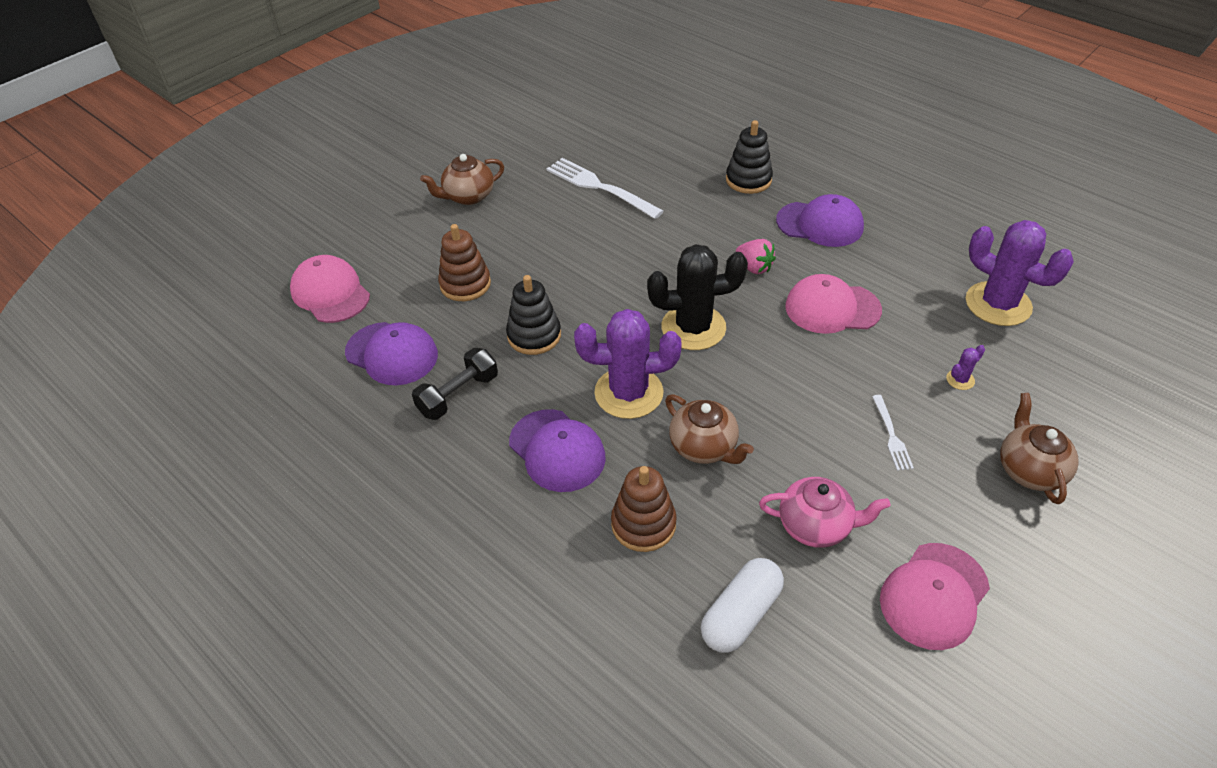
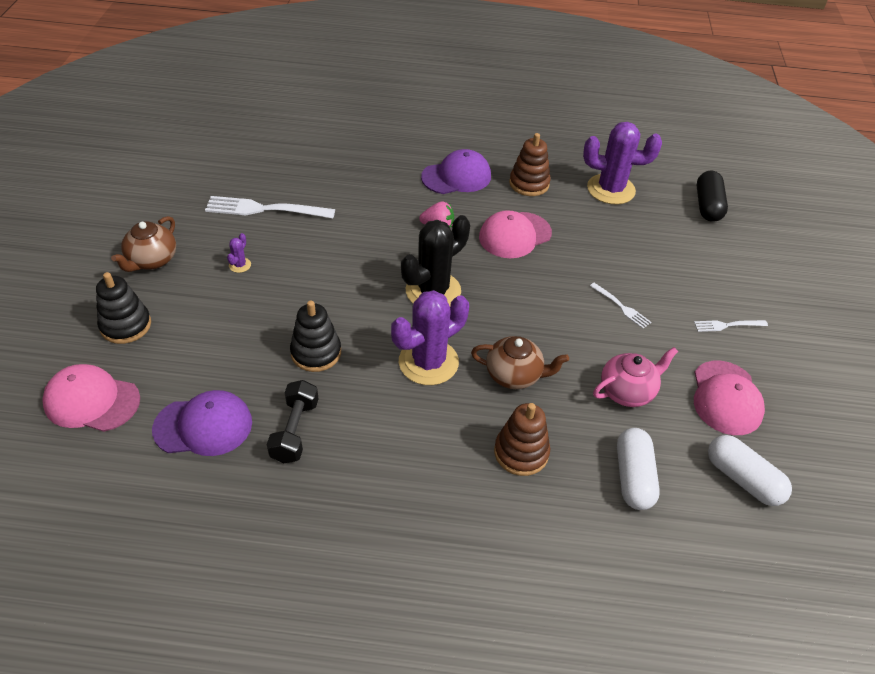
camera: 40 degrees left, 0 degrees up
brown stacking toy [438,224,491,301] -> brown stacking toy moved to [509,133,551,196]
purple cap [509,409,606,492] -> none
black stacking toy [726,120,773,194] -> black stacking toy moved to [96,272,151,344]
purple cactus [946,345,985,390] -> purple cactus moved to [227,233,251,273]
brown teapot [1000,393,1079,504] -> none
none -> white fork [694,320,768,332]
none -> black capsule [697,171,728,222]
none -> white capsule [708,435,792,506]

